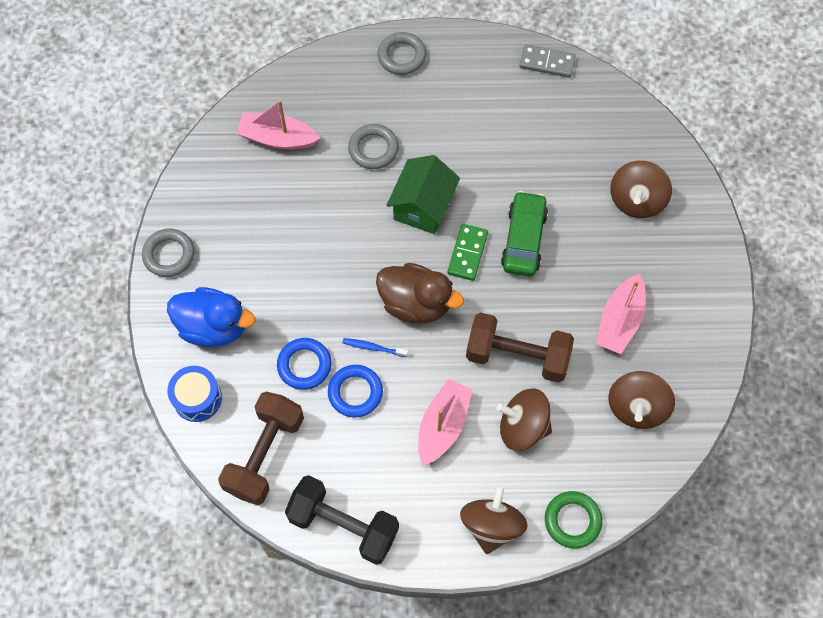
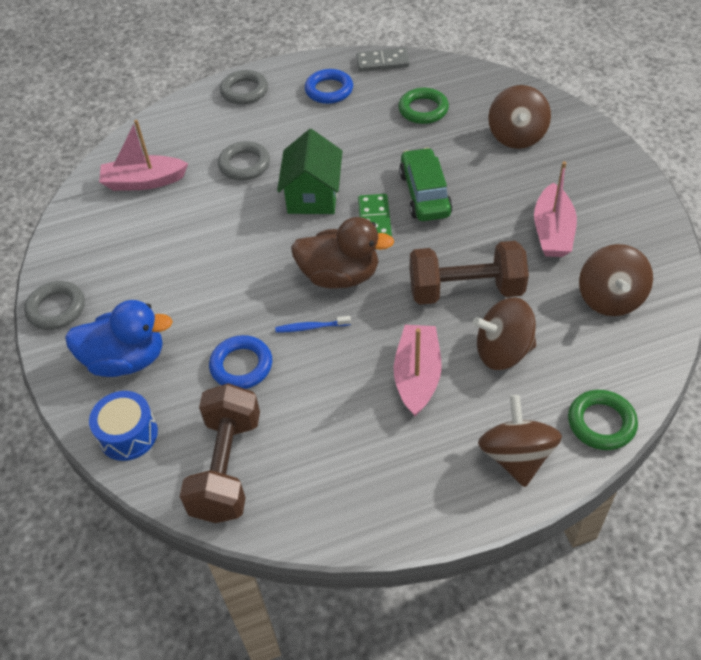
camera: 15 degrees left, 15 degrees down
black dumbbell [285,475,399,565] -> none
blue ring [328,365,383,418] -> blue ring moved to [305,69,353,104]
none -> green ring [398,88,449,124]

